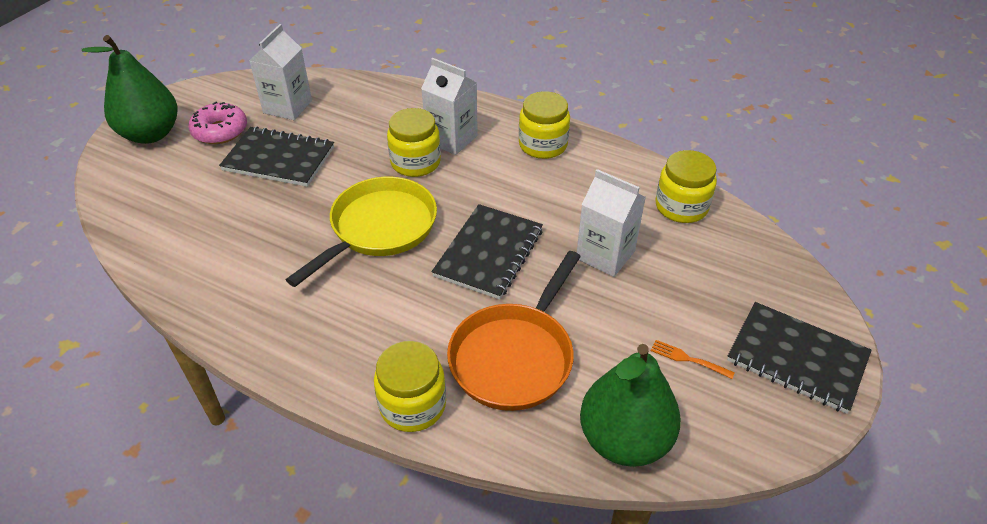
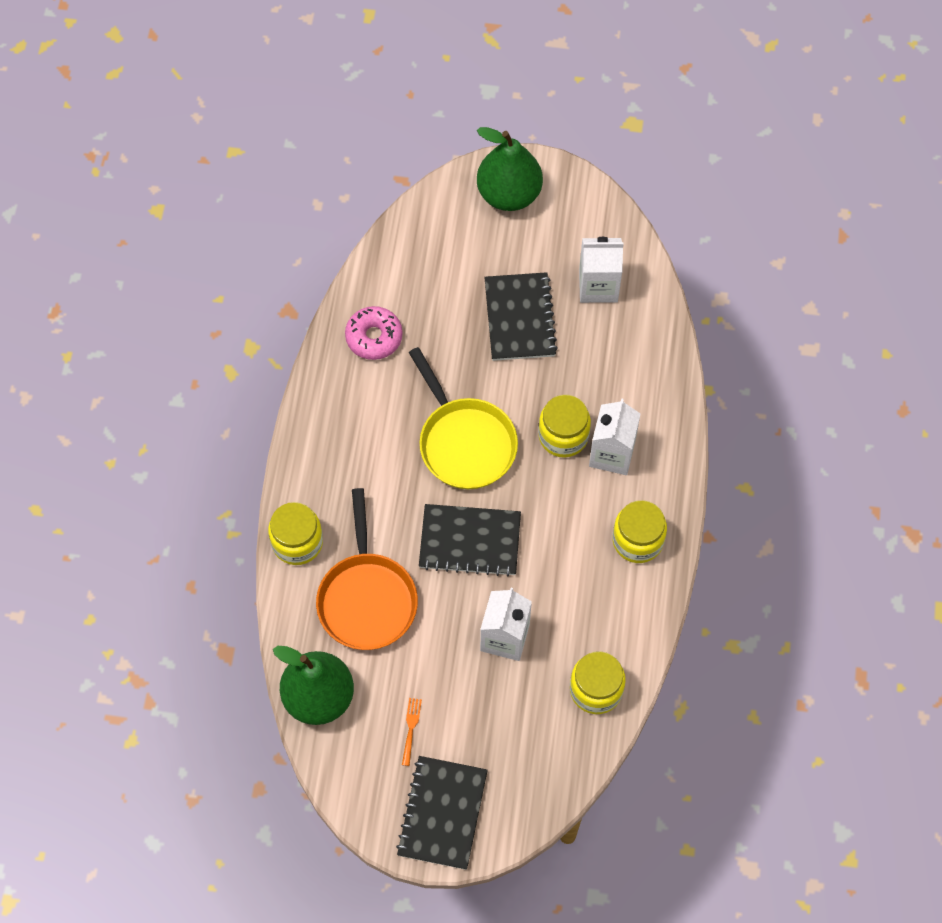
camera: 70 degrees right, 20 degrees up
pink donut [188,102,247,144] -> pink donut moved to [345,306,403,360]
yellow pan [286,177,437,287] -> yellow pan turned 45 degrees clockwise [409,347,518,489]
orange pan [447,251,581,411] -> orange pan turned 105 degrees counterclockwise [316,488,418,650]

